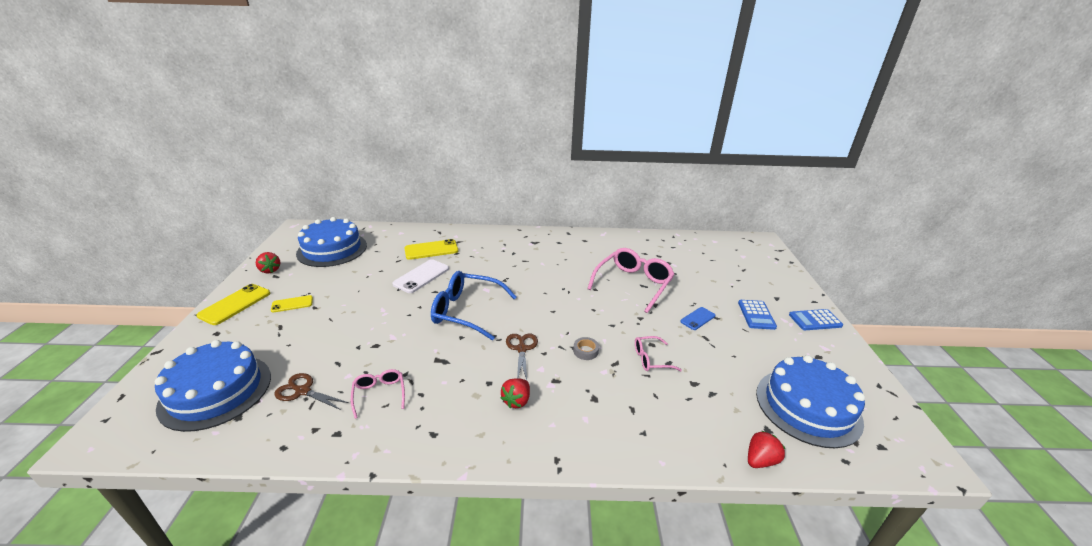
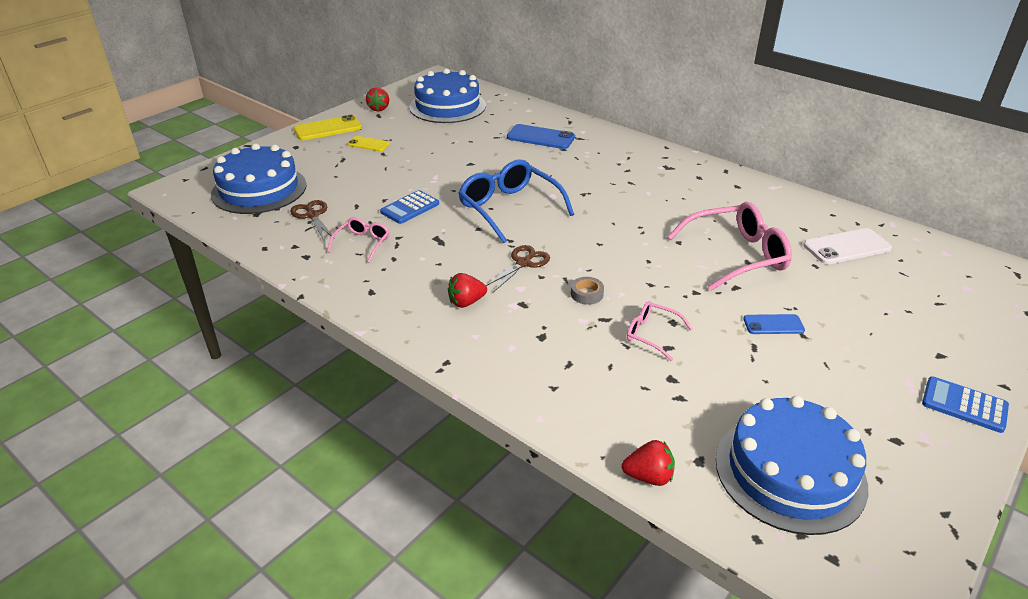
camera: 40 degrees right, 5 degrees up
white phone [392,259,449,293] -> white phone moved to [803,228,892,264]
yellow phone [404,239,458,260] -> blue phone [507,124,575,149]
blue calculator [738,300,777,330] -> blue calculator moved to [380,190,439,224]

